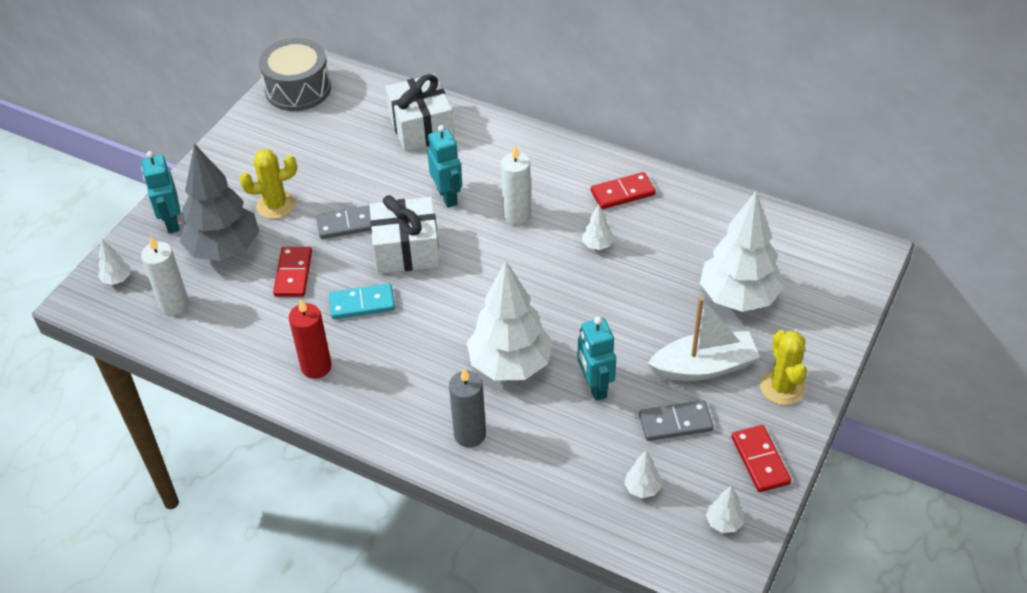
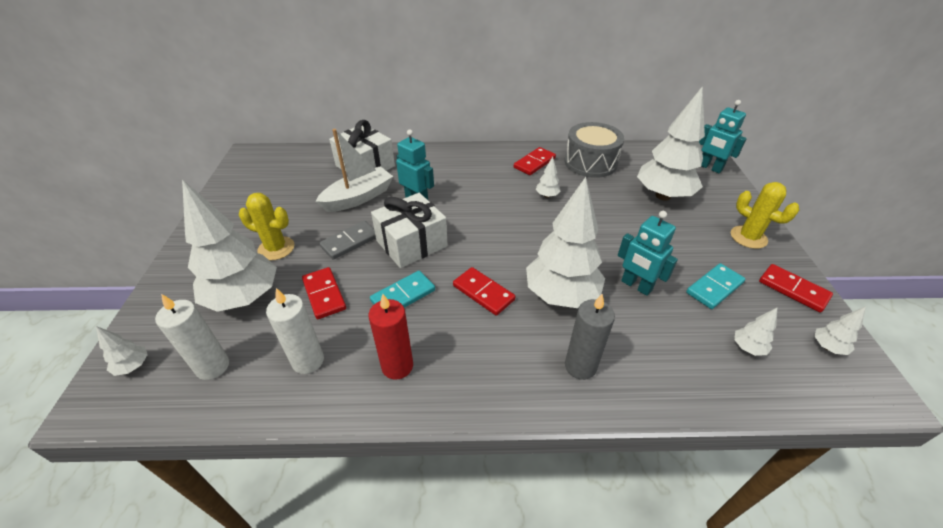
camera: 30 degrees left, 5 degrees down
turquoise robot [141,151,181,233] -> turquoise robot moved to [699,100,747,173]
grey tree [180,144,260,261] -> white tree [182,179,277,312]
yellow cactus [239,149,297,219] -> yellow cactus turned 60 degrees clockwise [239,193,295,260]
grey drum [259,38,331,111] -> grey drum moved to [564,122,625,178]
white candle [501,146,531,225] -> white candle moved to [266,288,324,374]
grey domino [639,400,714,441] -> turquoise domino [686,263,745,309]
white boat [647,297,760,381] -> white boat moved to [316,129,393,212]
none -> red domino [453,267,515,316]

